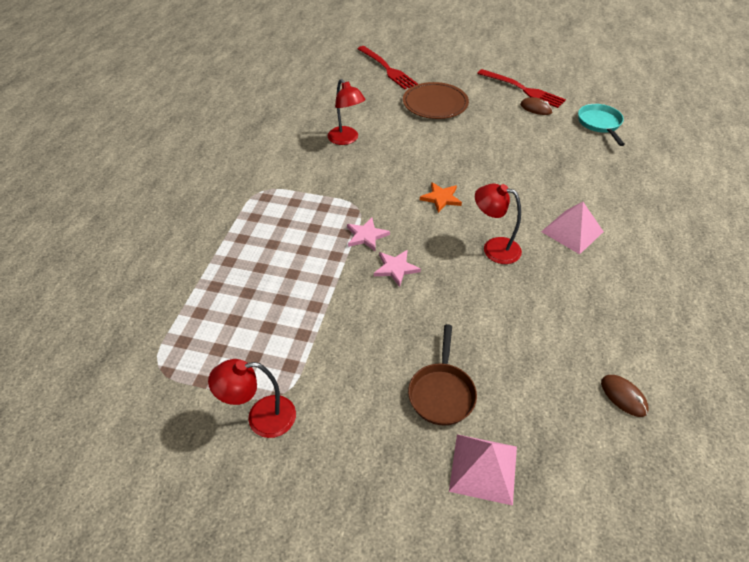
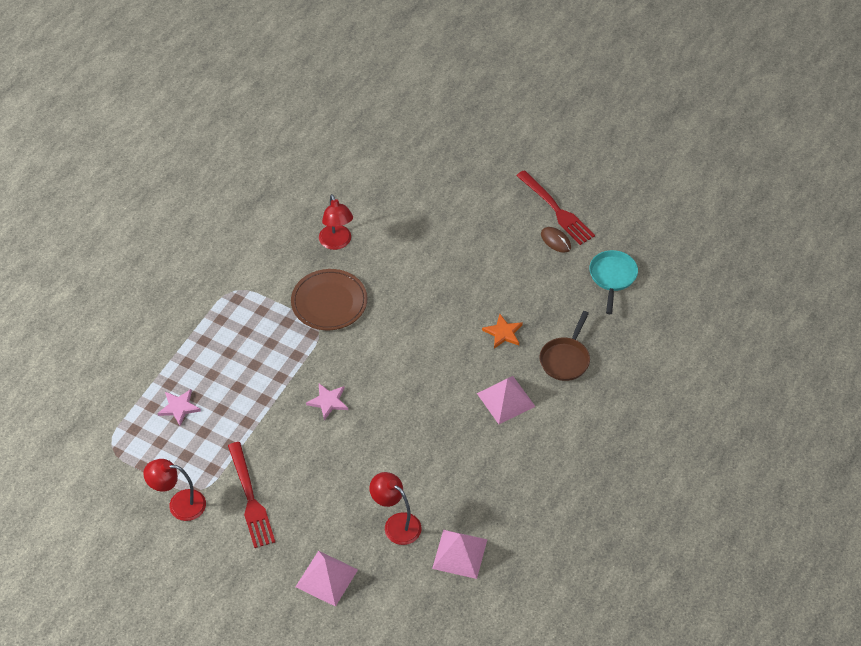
camera: 15 degrees right, 5 degrees up
pink star [347,218,390,251] -> pink star moved to [158,389,201,426]
red fork [358,46,418,90] -> red fork moved to [228,442,275,548]
brown plate [403,82,469,119] -> brown plate moved to [291,269,367,330]
brown pan [408,324,477,426] -> brown pan moved to [540,311,590,381]
orange star [420,182,462,213] -> orange star moved to [482,314,523,349]
red lamp [475,183,522,264] -> red lamp moved to [369,472,422,545]
brown mouse [601,375,649,417] -> pink pyramid [432,530,487,579]

